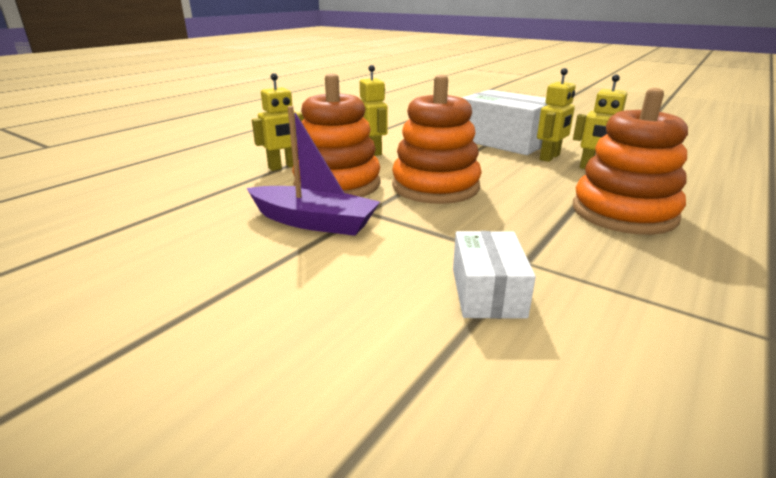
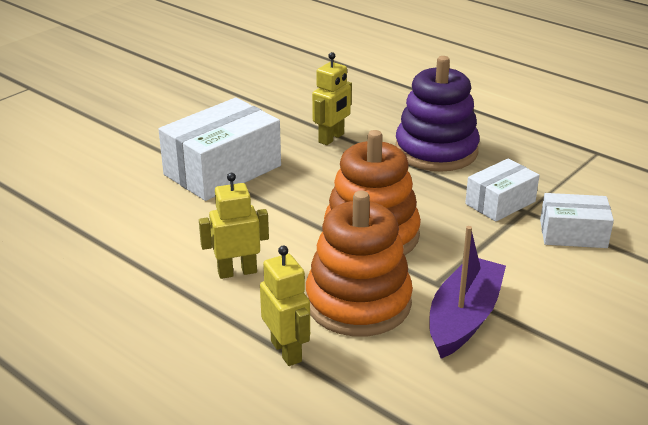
camera: 85 degrees left, 5 degrees up
yellow robot [537,68,576,162] -> none
orange stacking toy [573,88,688,235] -> purple stacking toy [395,56,480,172]
none -> white box [465,158,539,222]

